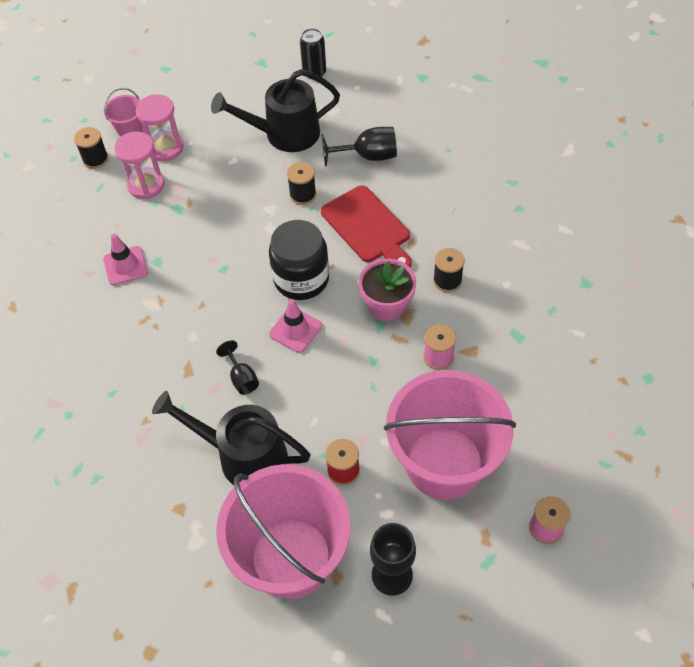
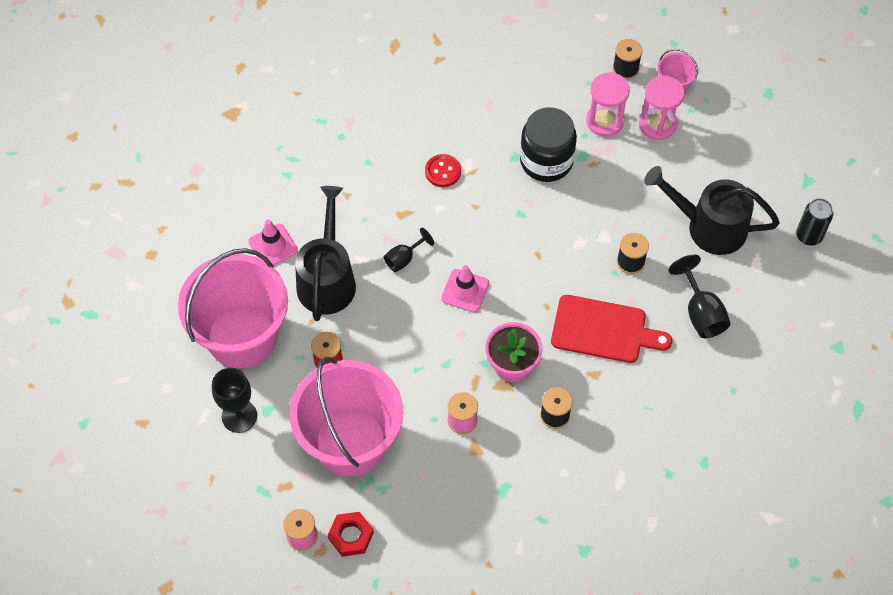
camera: 75 degrees right, 5 degrees up
pink traffic cone [103,234,148,286] -> pink traffic cone moved to [248,219,298,266]
black watering can [211,69,340,152] -> black watering can turned 45 degrees counterclockwise [644,166,780,255]
black jar [269,220,329,300] -> black jar moved to [520,107,577,182]
red cutting board [321,185,412,268] -> red cutting board turned 120 degrees counterclockwise [551,295,672,363]
none -> red nut [328,512,374,557]
none -> red button [425,154,461,187]

